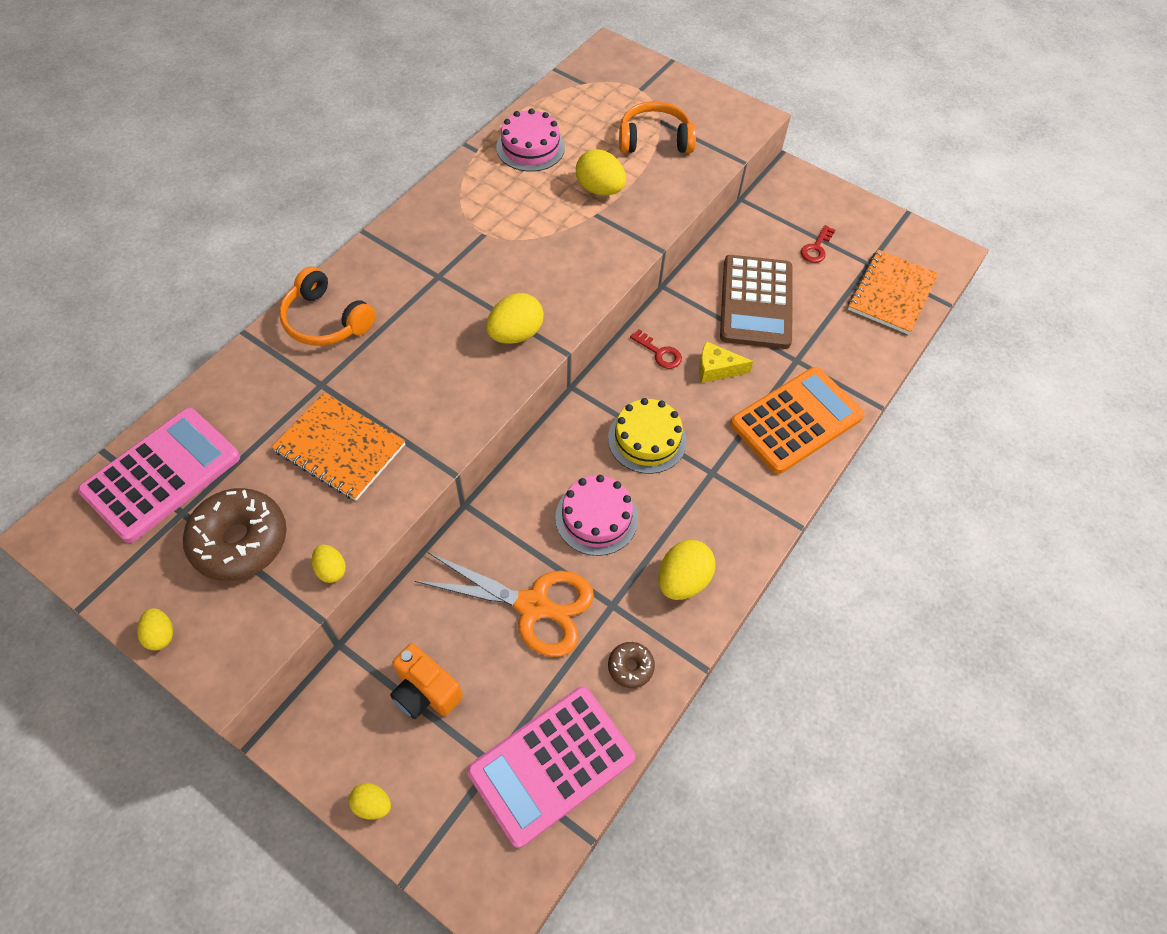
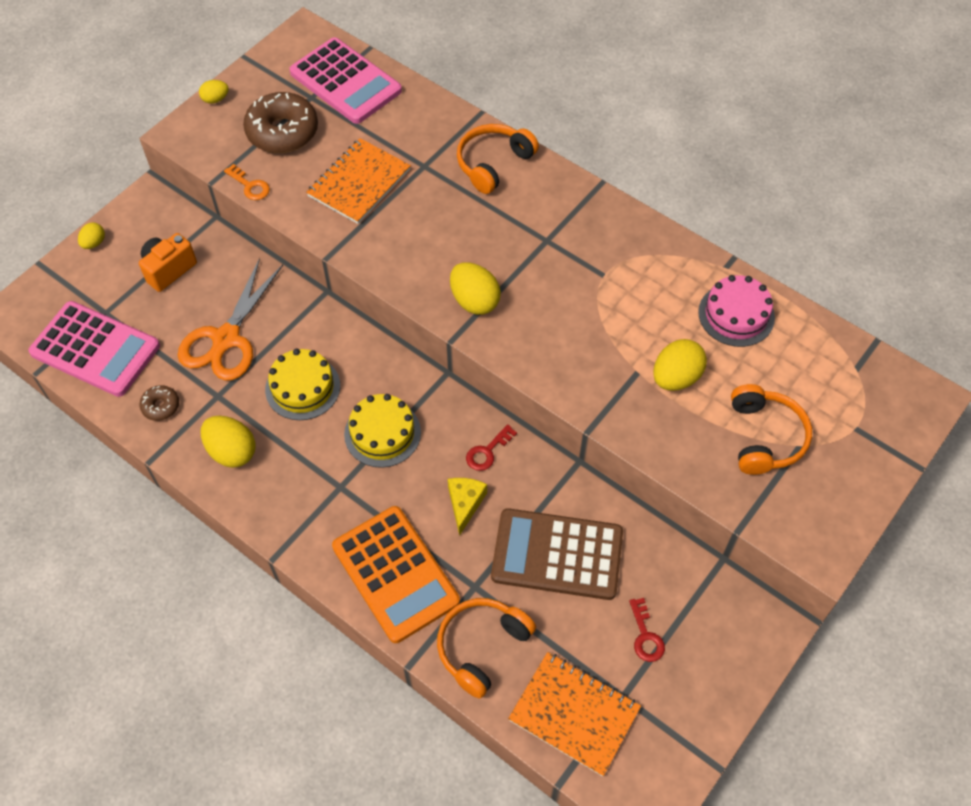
camera: 95 degrees right, 0 degrees up
yellow egg [312,545,346,583] -> orange key [224,164,270,200]
pink calculator [467,686,635,848] -> pink calculator turned 150 degrees clockwise [28,301,160,397]
pink cake [555,475,638,556] -> yellow cake [265,349,340,420]
red key [801,225,835,263] -> red key turned 135 degrees counterclockwise [629,598,665,662]
none -> orange headphones [437,598,536,699]

